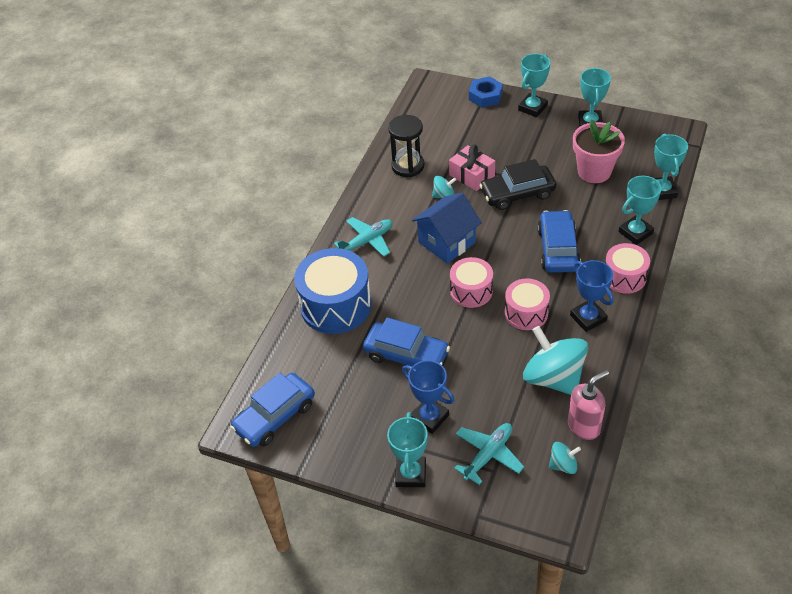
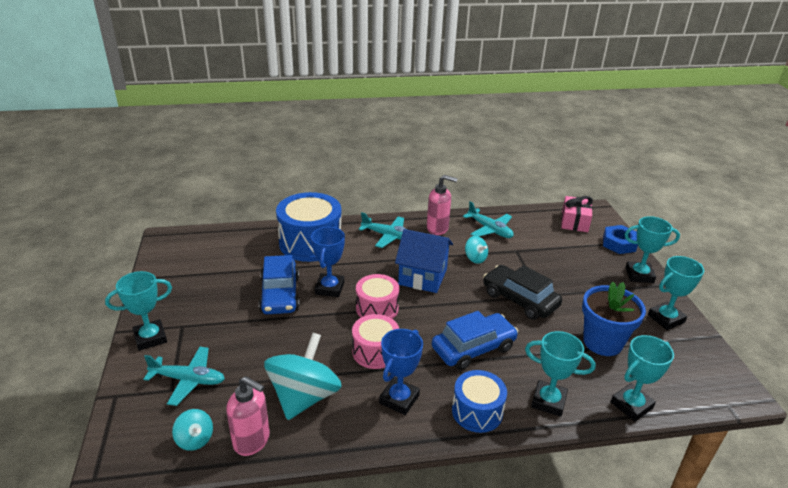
camera: 55 degrees right, 15 degrees down
blue car [230,373,315,447] -> none
black hourglass [388,115,425,177] -> turquoise plane [463,201,514,238]
blue trophy [402,360,454,434] -> blue trophy moved to [311,227,345,297]
pink gift [449,145,495,191] -> pink gift moved to [561,196,593,232]
pink flower pot [573,119,625,183] -> blue flower pot [582,281,646,356]
pink drum [605,243,650,294] -> blue drum [452,370,507,433]
none -> pink soap dispenser [427,175,458,235]

